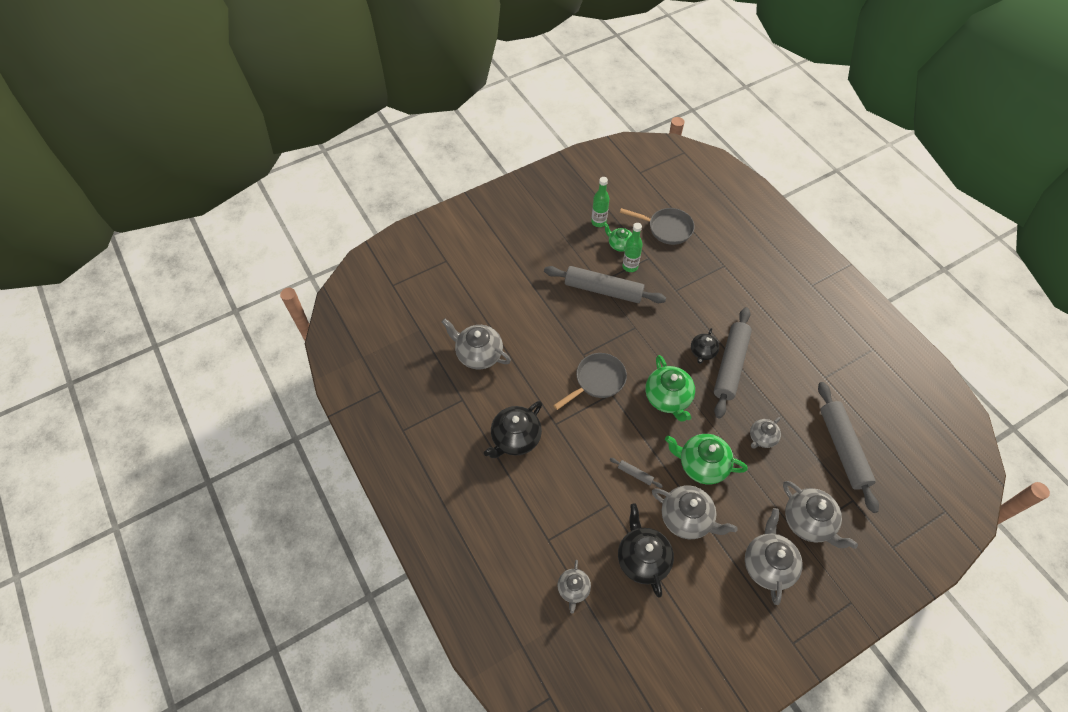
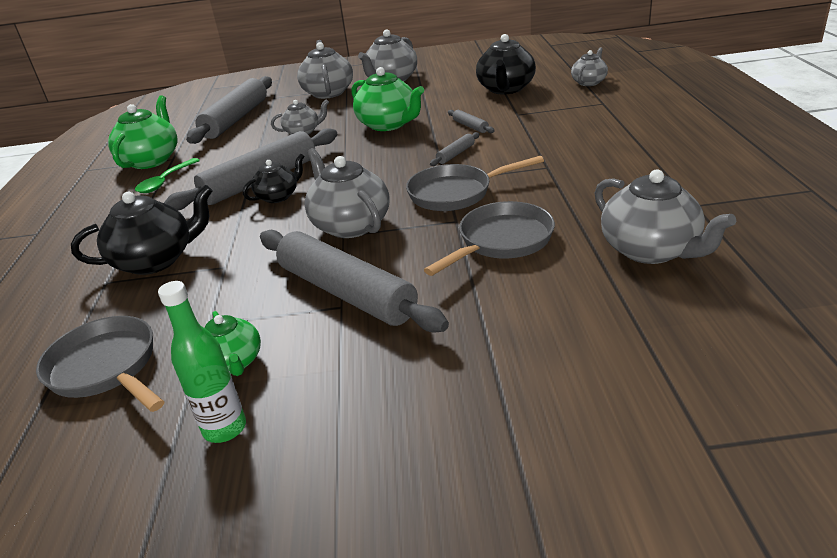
camera: 150 degrees left, 25 degrees down
black teapot [484,401,542,458] -> black teapot moved to [71,185,213,275]
green bottle [622,223,643,272] -> none
green teapot [645,355,695,422] -> green teapot moved to [108,95,178,169]
grey teapot [652,486,738,539] -> grey teapot moved to [305,148,389,238]
none -> green spoon [135,158,200,193]
none -> grey pan [424,201,555,276]
none -> grey rolling pin [430,132,479,166]

